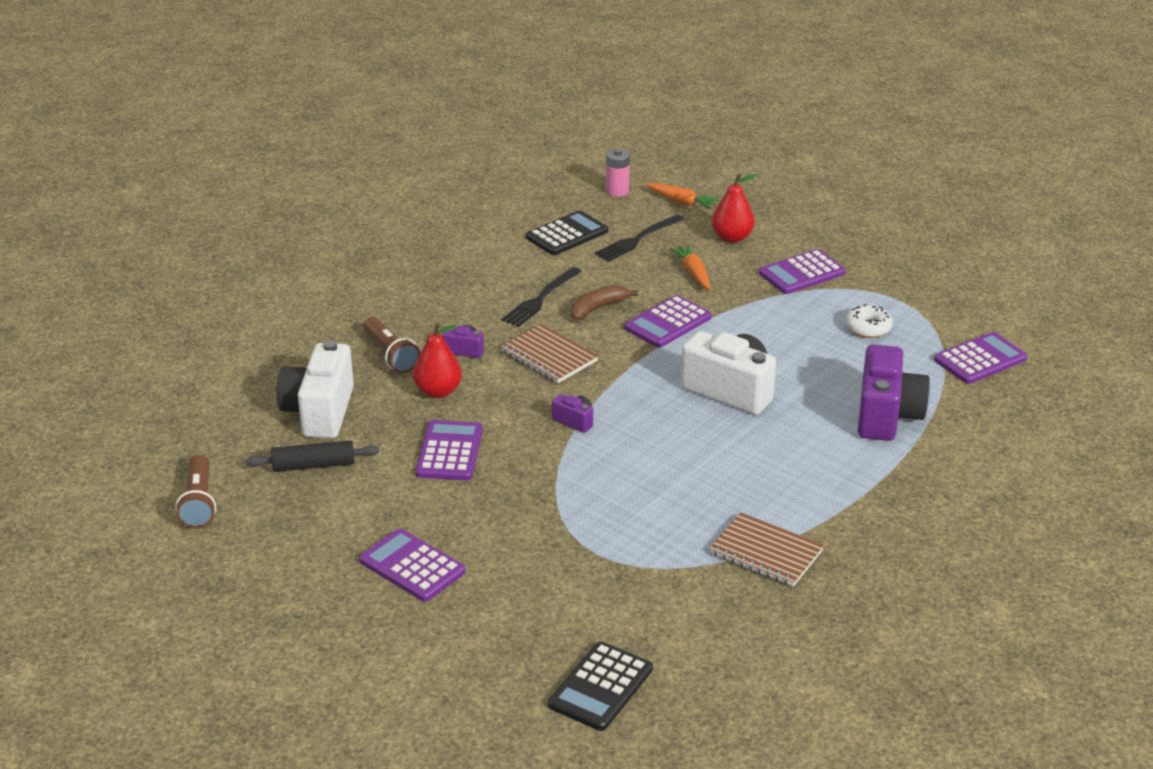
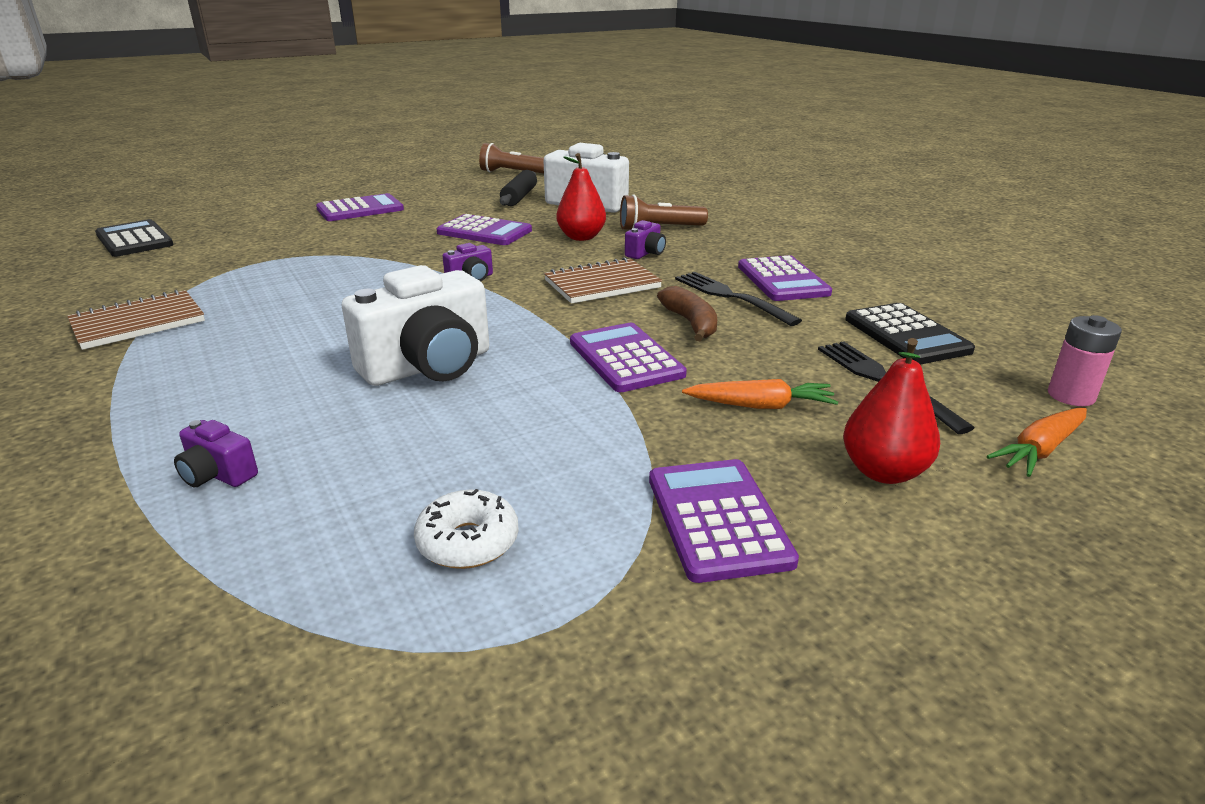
camera: 110 degrees right, 5 degrees down
purple camera [858,344,930,441] -> purple camera [174,420,258,487], size x0.45
purple calculator [934,332,1028,384] -> purple calculator moved to [738,255,832,301]

